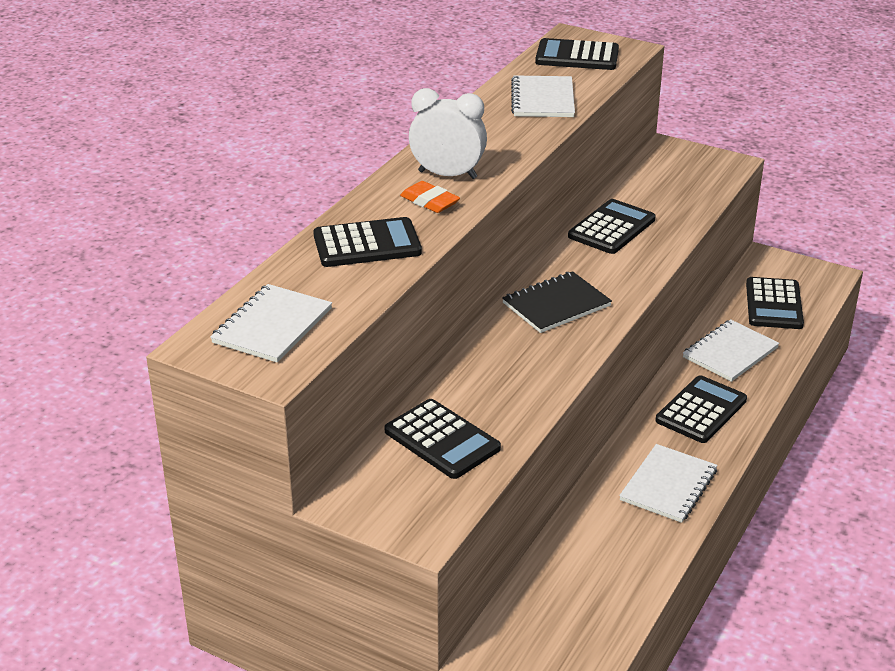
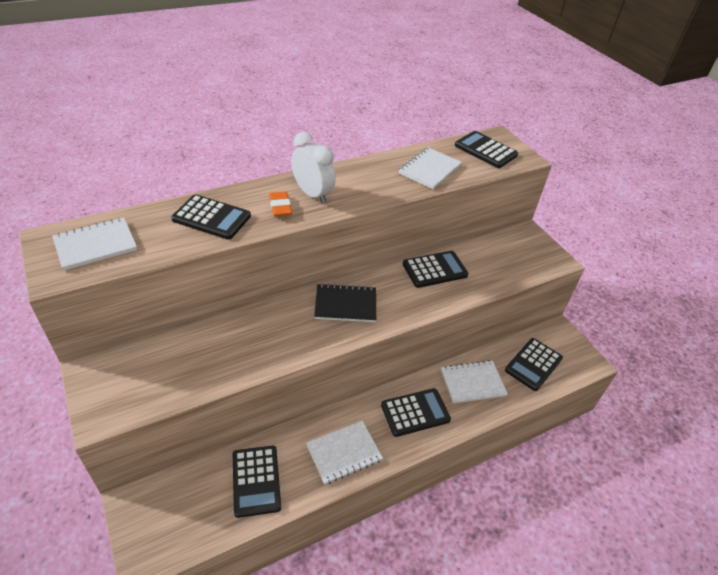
camera: 30 degrees right, 10 degrees up
black calculator [385,399,501,479] -> black calculator moved to [233,446,281,518]

